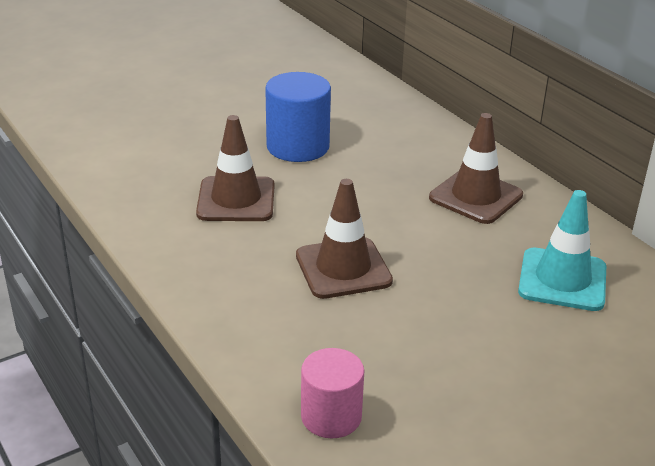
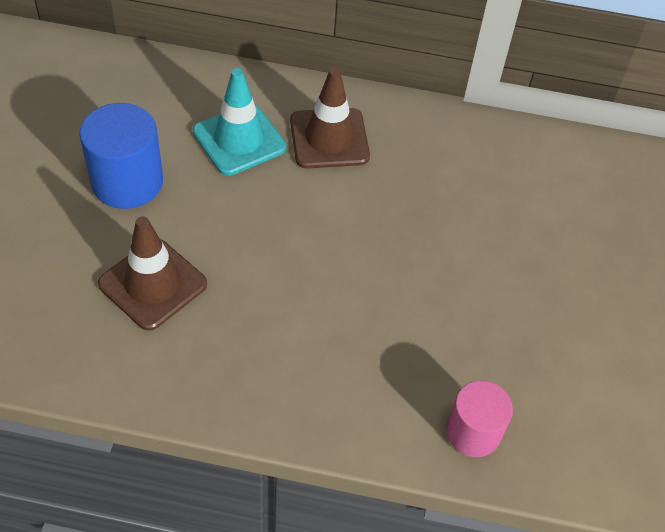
camera: 50 degrees left, 20 degrees up
brown traffic cone [296,179,393,299] -> none
turquoise traffic cone [518,190,606,311] -> turquoise traffic cone moved to [193,68,286,176]

